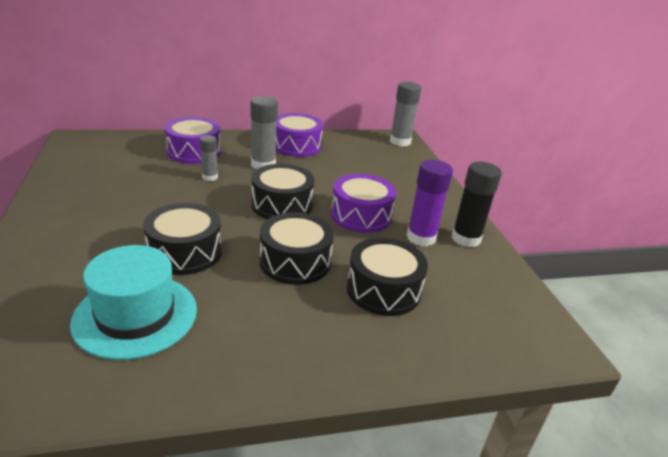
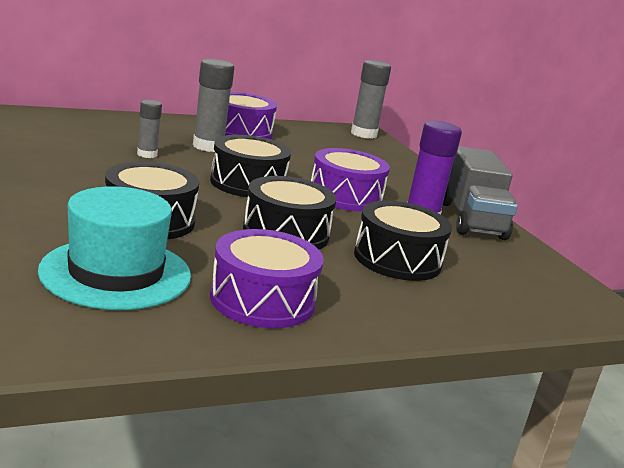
camera: 10 degrees left, 10 degrees down
purple drum [164,117,221,164] -> purple drum moved to [210,229,324,328]
black glue stick [452,162,502,247] -> grey truck [443,146,518,240]

